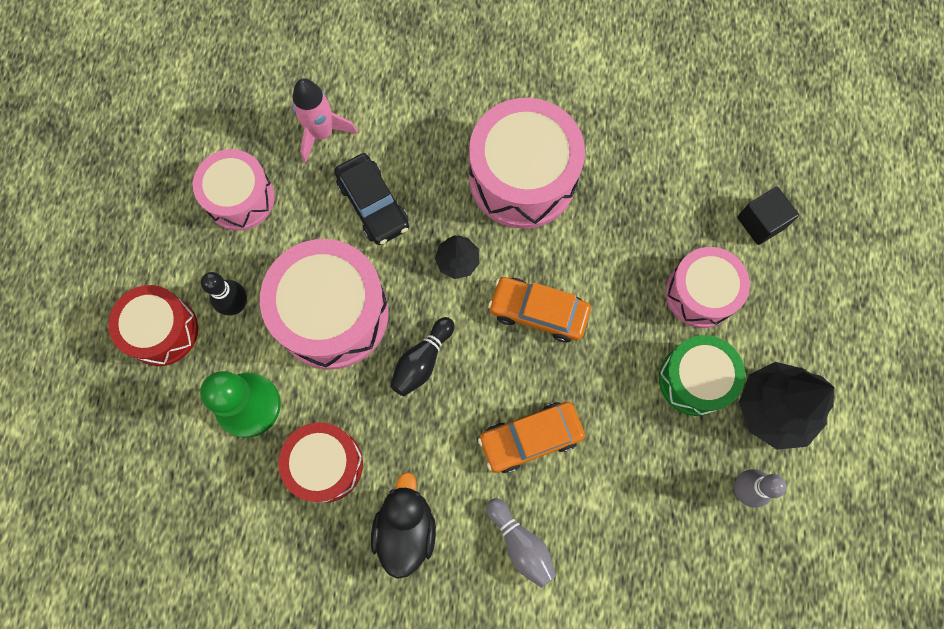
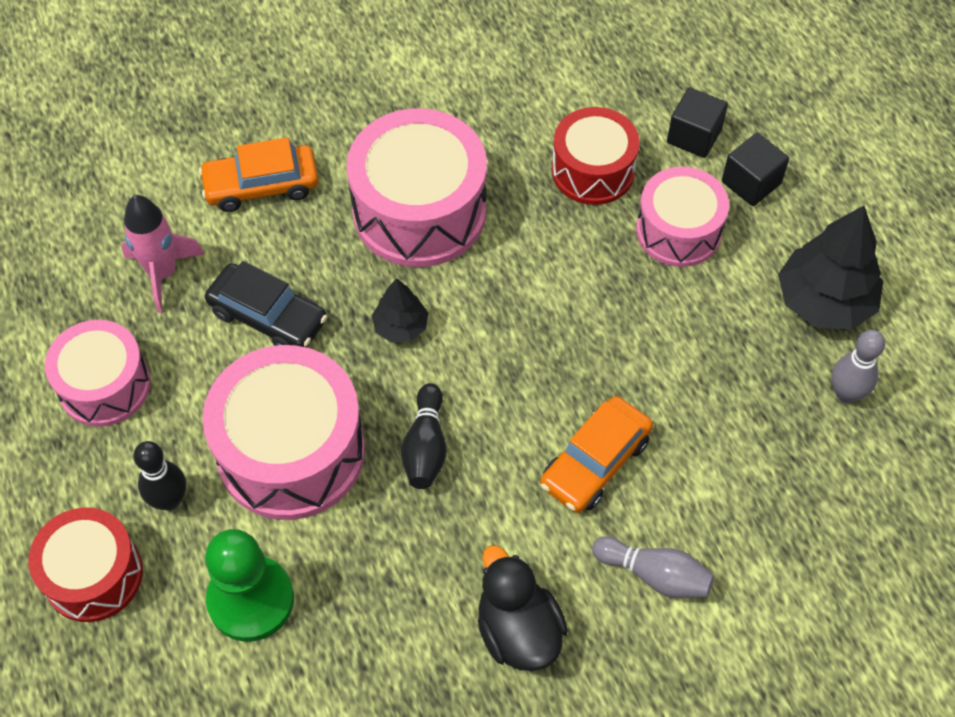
camera: 30 degrees left, 15 degrees down
red drum [278,422,363,503] -> red drum moved to [552,107,640,205]
orange car [488,277,591,342] -> orange car moved to [199,137,319,212]
green drum [659,335,745,416] -> none
none -> black cube [722,133,789,206]

